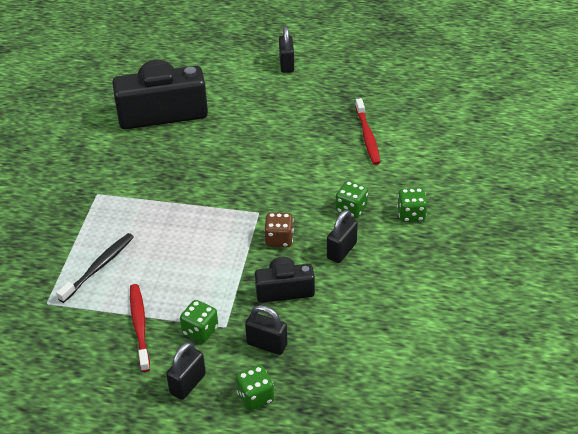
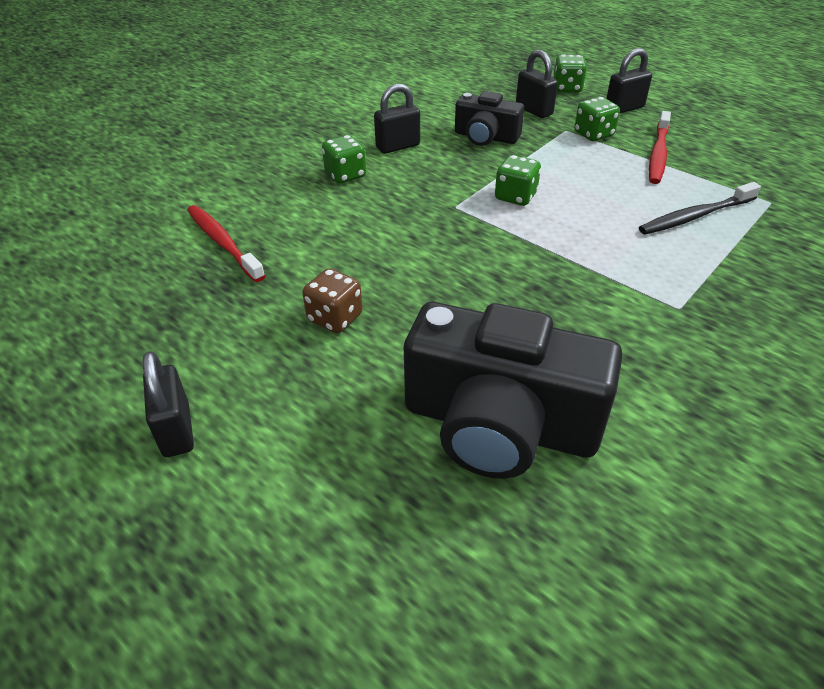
camera: 150 degrees left, 0 degrees up
brown dice [264,213,294,247] -> brown dice moved to [302,268,363,333]
black padlock [279,26,294,73] -> black padlock turned 45 degrees counterclockwise [143,351,194,457]
red toothbrush [355,98,380,165] -> red toothbrush turned 60 degrees counterclockwise [187,205,265,282]
green dice [397,188,427,222] -> green dice moved to [495,155,541,206]

